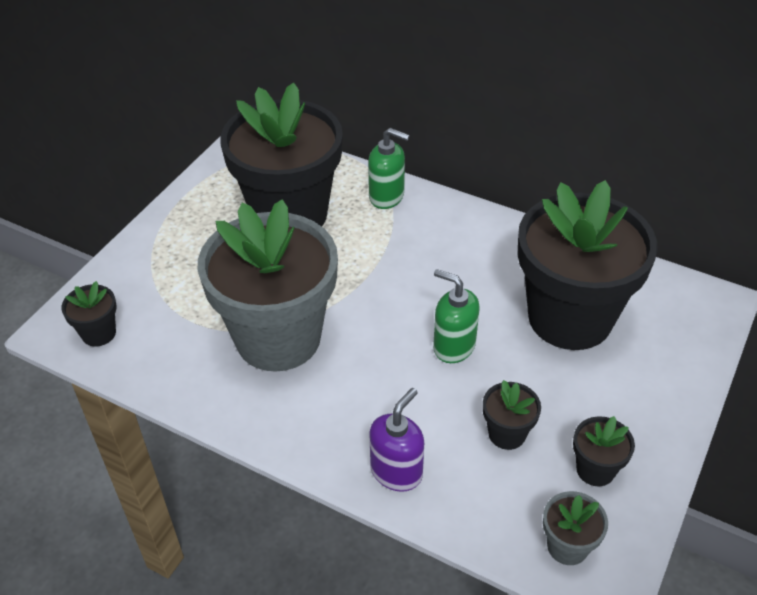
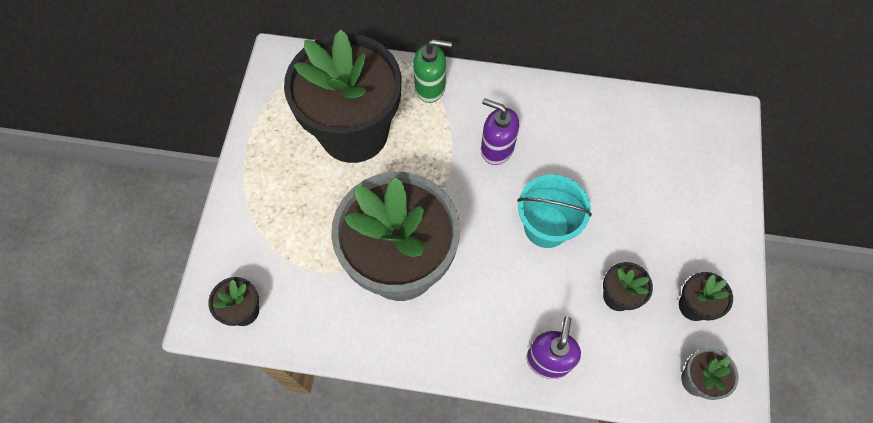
camera: 20 degrees left, 20 degrees up
green soap dispenser [433,269,480,363] -> turquoise bucket [517,174,592,248]
black flower pot [518,180,658,350] -> none
none -> purple soap dispenser [481,98,519,165]

